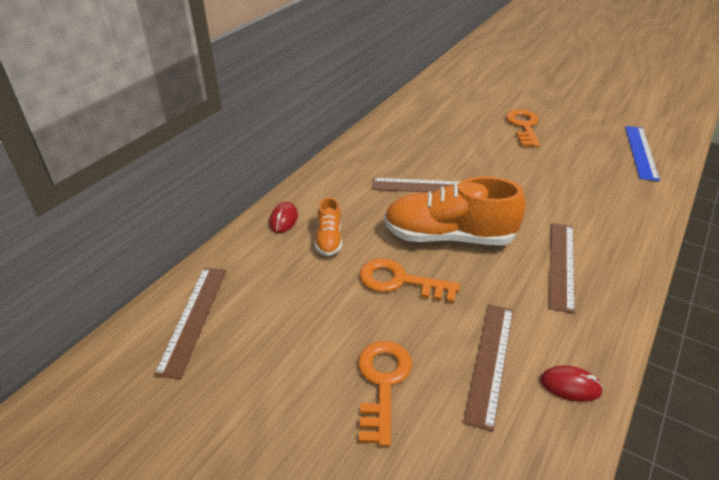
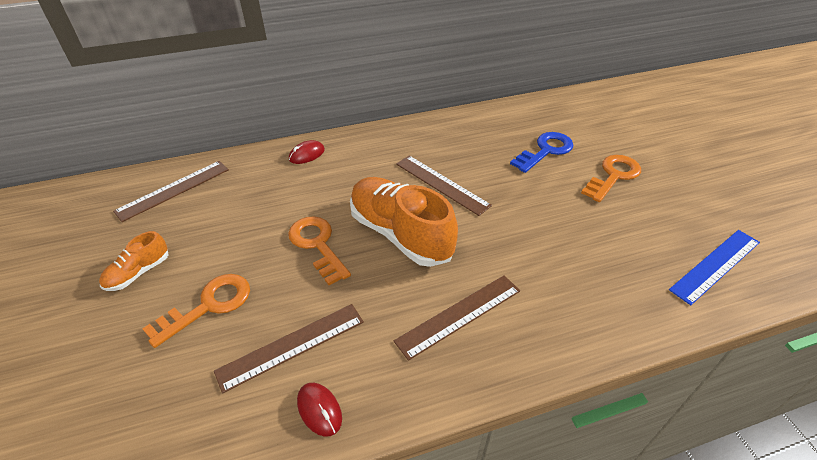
camera: 40 degrees right, 5 degrees up
orange shoe [315,197,342,256] -> orange shoe moved to [99,231,168,291]
none -> blue key [510,132,574,173]

